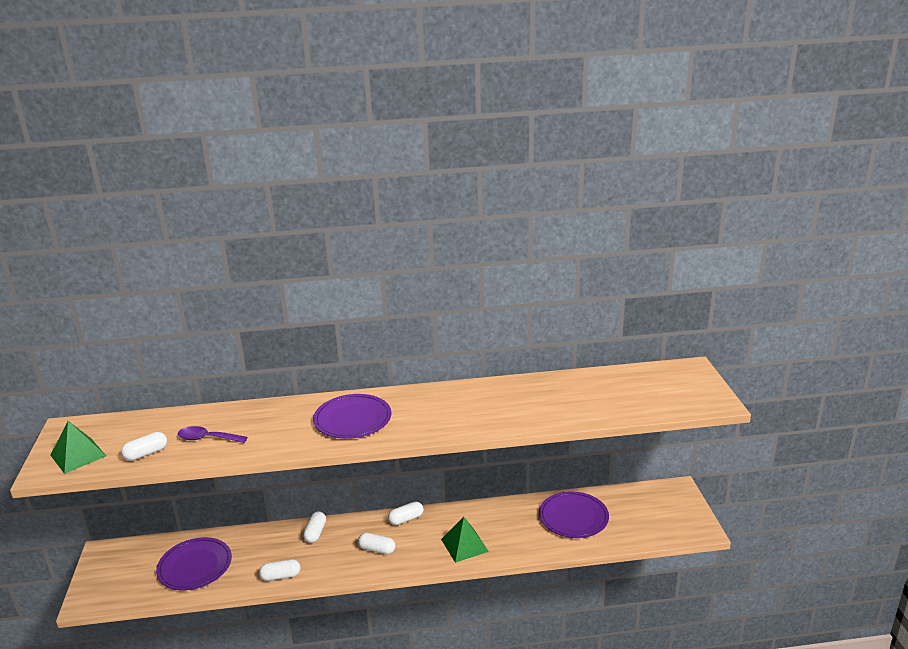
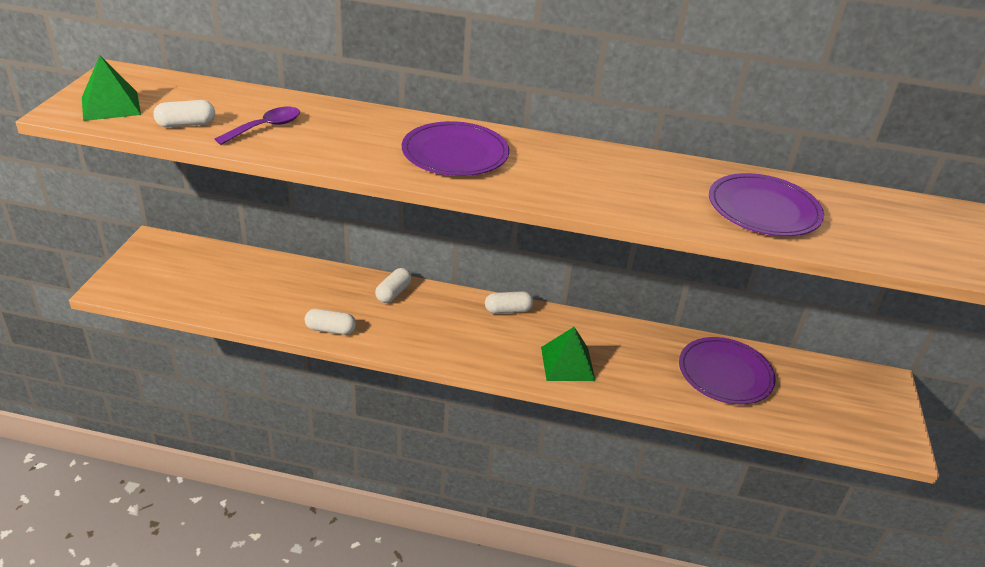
camera: 15 degrees right, 10 degrees up
purple plate [156,537,232,590] -> purple plate moved to [709,173,824,236]
purple spoon [178,426,247,443] -> purple spoon turned 105 degrees clockwise [215,107,300,145]
white capsule [358,533,395,554] -> none

